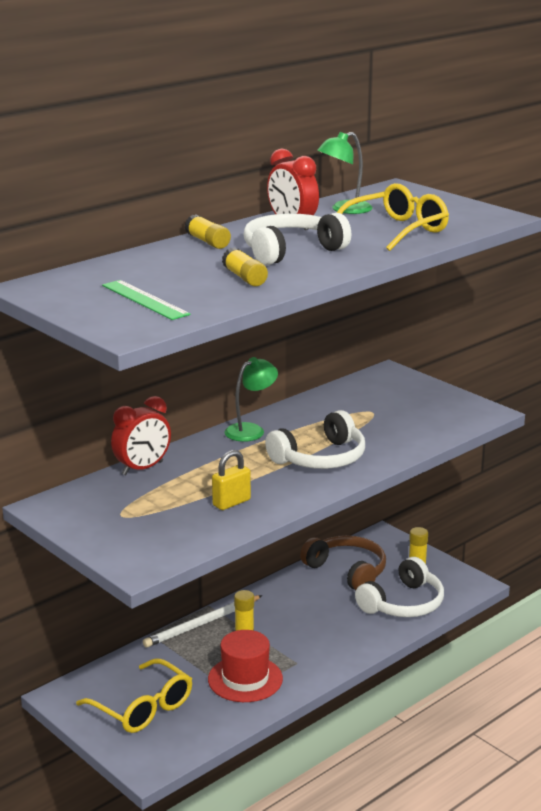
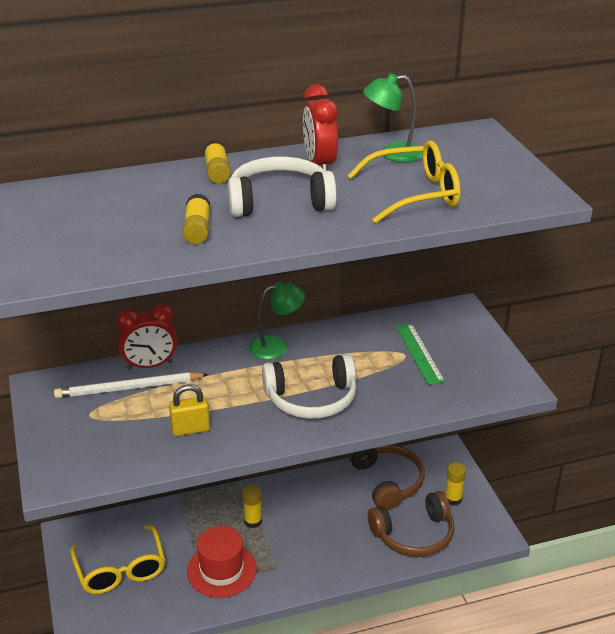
camera: 25 degrees right, 10 degrees up
green ruler [102,280,190,320] -> green ruler moved to [396,324,445,385]
white pencil [143,595,263,648] -> white pencil moved to [54,372,209,398]
white headphones [355,557,444,617] -> brown headphones [368,491,455,557]

